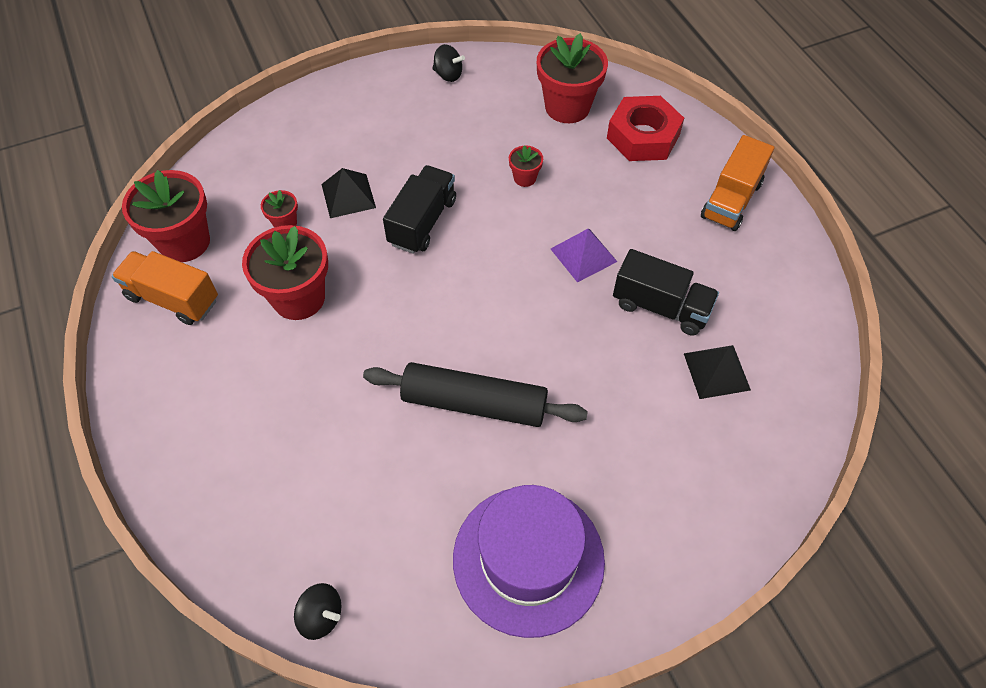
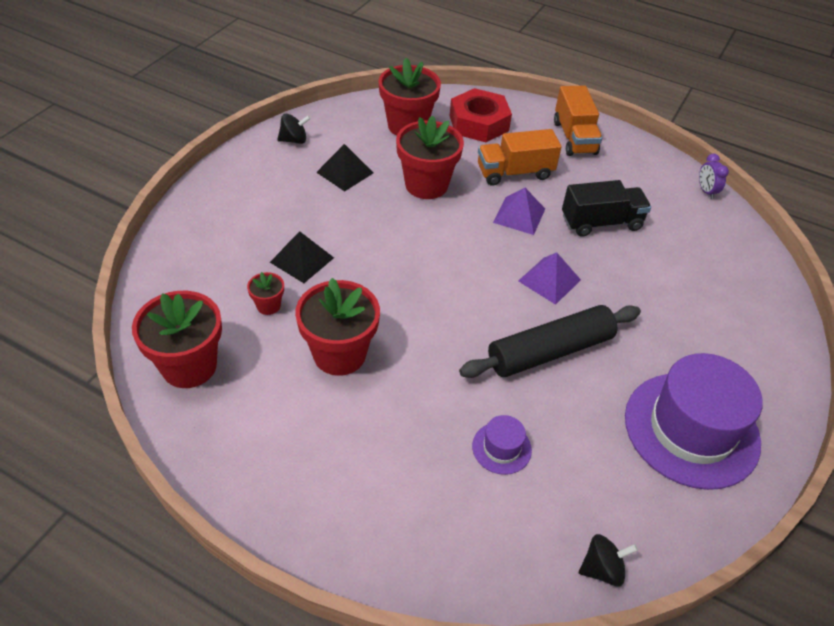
camera: 40 degrees left, 10 degrees down
orange truck [112,251,218,325] -> orange truck moved to [478,129,562,186]
black truck [383,165,456,254] -> none
red flower pot [509,145,543,187] -> red flower pot [396,115,464,199], size x2.12
black pyramid [684,345,751,399] -> black pyramid moved to [316,144,373,192]
none -> purple hat [472,415,532,475]
none -> purple pyramid [518,252,581,305]
none -> purple clock [699,154,729,199]

